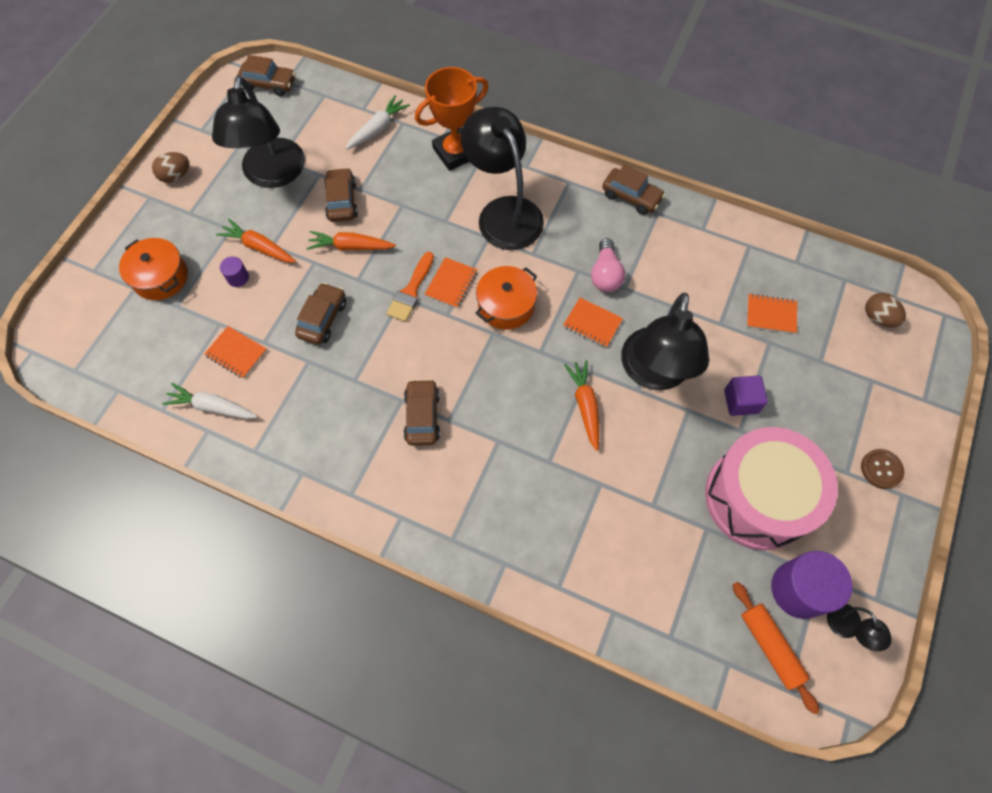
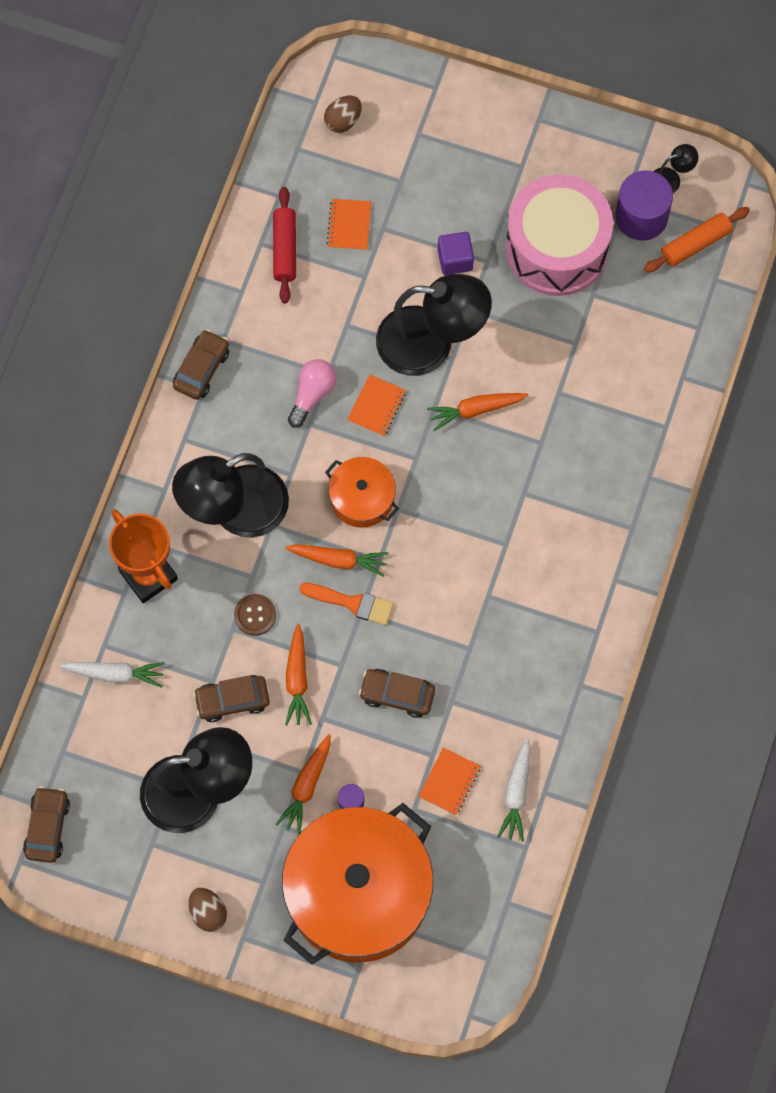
camera: 95 degrees left, 5 degrees up
orange pot [119,238,188,300] -> orange pot [282,803,433,965], size x2.12
white carrot [345,95,410,150] -> white carrot turned 150 degrees clockwise [60,662,165,688]
brown car [404,379,440,446] -> none
orange notebook [425,257,477,308] -> orange carrot [285,544,389,577]
pink light bulb [591,238,625,292] -> pink light bulb turned 60 degrees counterclockwise [288,359,337,428]
brown button [861,449,904,489] -> brown button moved to [234,594,276,636]
none -> red rolling pin [273,187,296,304]

